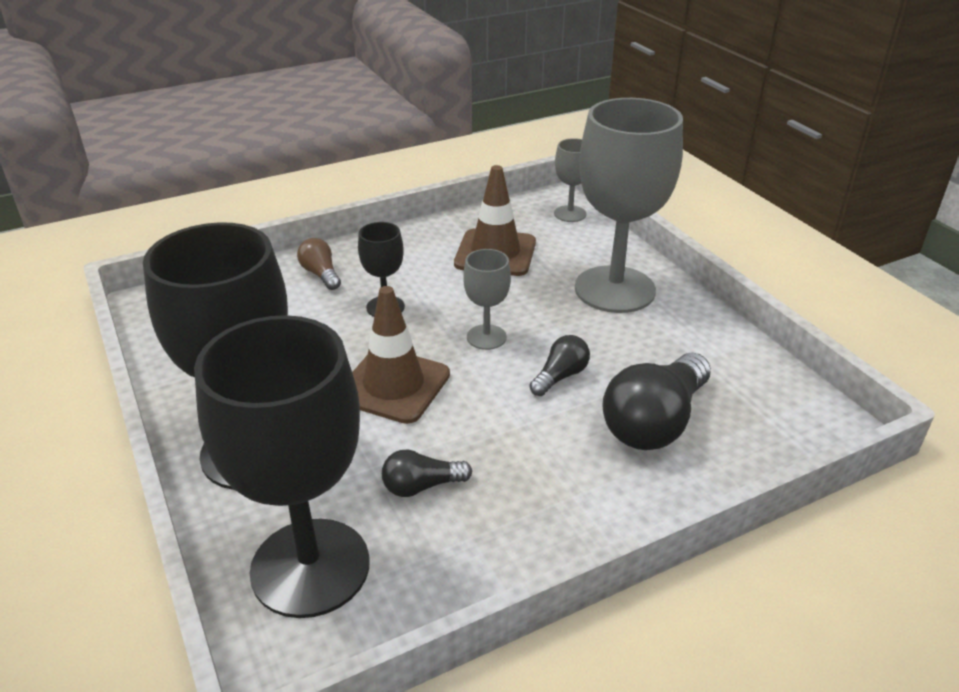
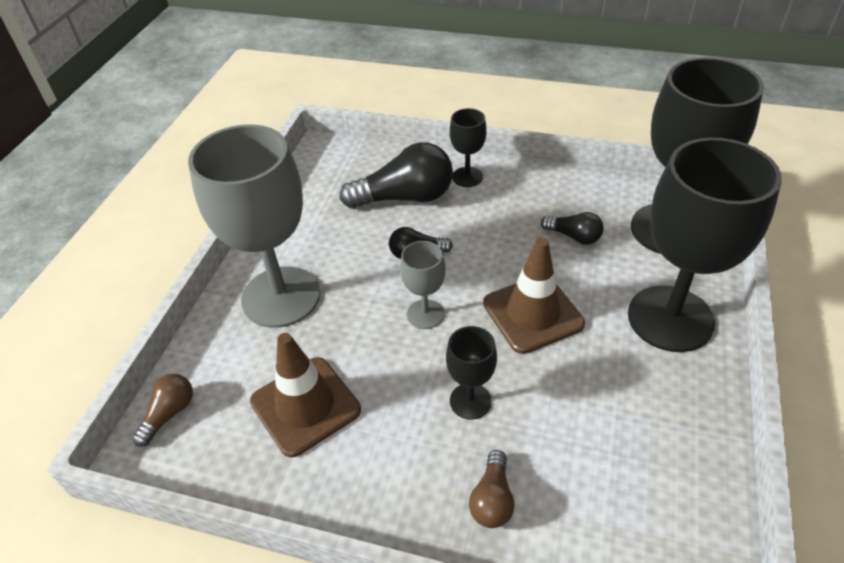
camera: 135 degrees left, 10 degrees up
grey goblet [554,138,586,222] -> brown light bulb [132,374,193,447]
none -> black goblet [450,108,487,187]

